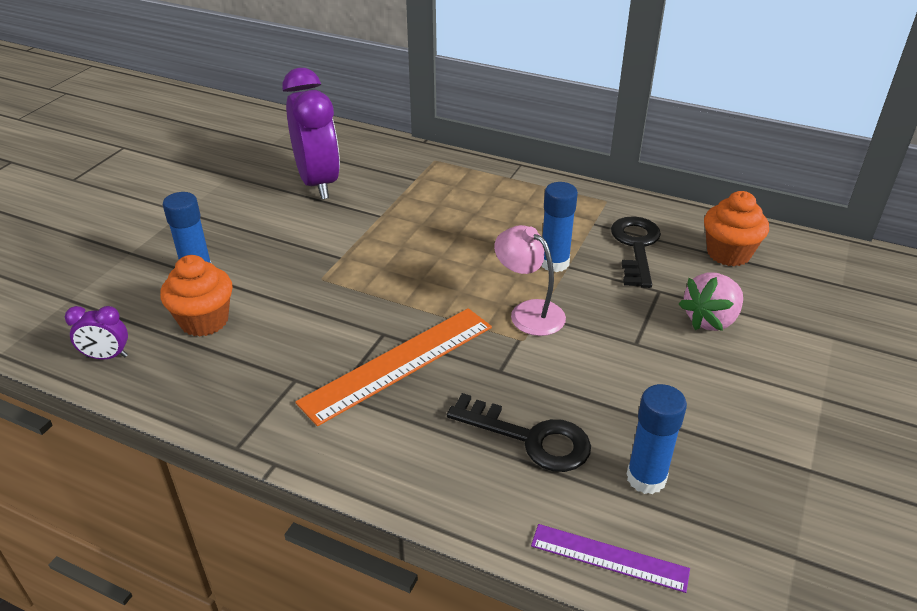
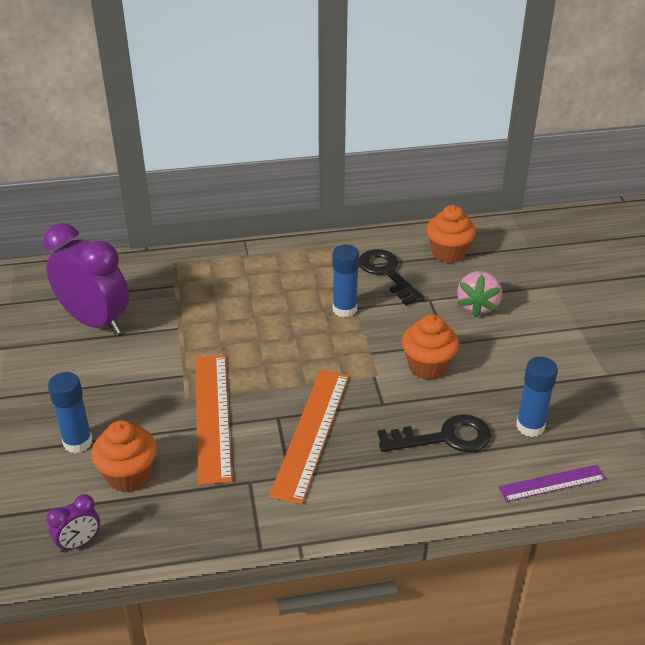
camera: 35 degrees left, 0 degrees up
pink lamp [494,225,566,336] -> none
none -> orange ruler [196,355,232,485]
none -> orange cupcake [402,314,459,380]

